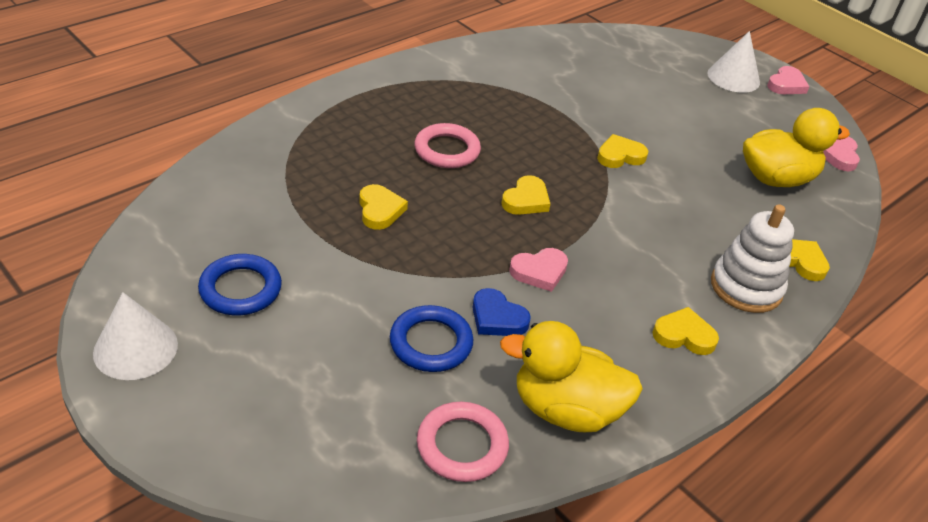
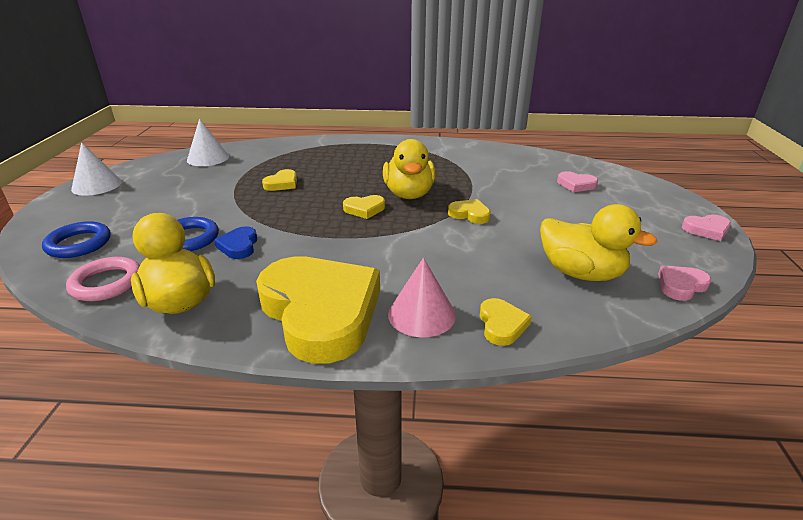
camera: 50 degrees right, 10 degrees down
blue ring [198,254,282,315] -> blue ring moved to [42,221,111,258]
pink ring [414,123,481,168] -> none
pink heart [509,248,568,292] -> pink heart moved to [557,171,598,192]
yellow heart [653,307,719,355] -> yellow heart [256,256,380,364], size x2.49
white cone [707,31,760,93] -> white cone moved to [187,119,229,166]
white stacking toy [711,204,794,313] -> pink cone [388,258,456,337]
none -> yellow duck [383,139,436,199]

